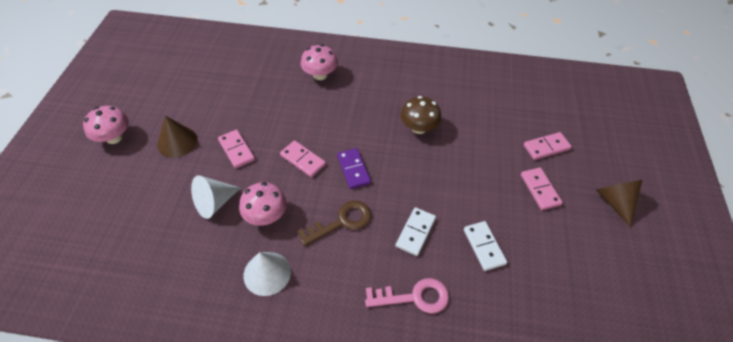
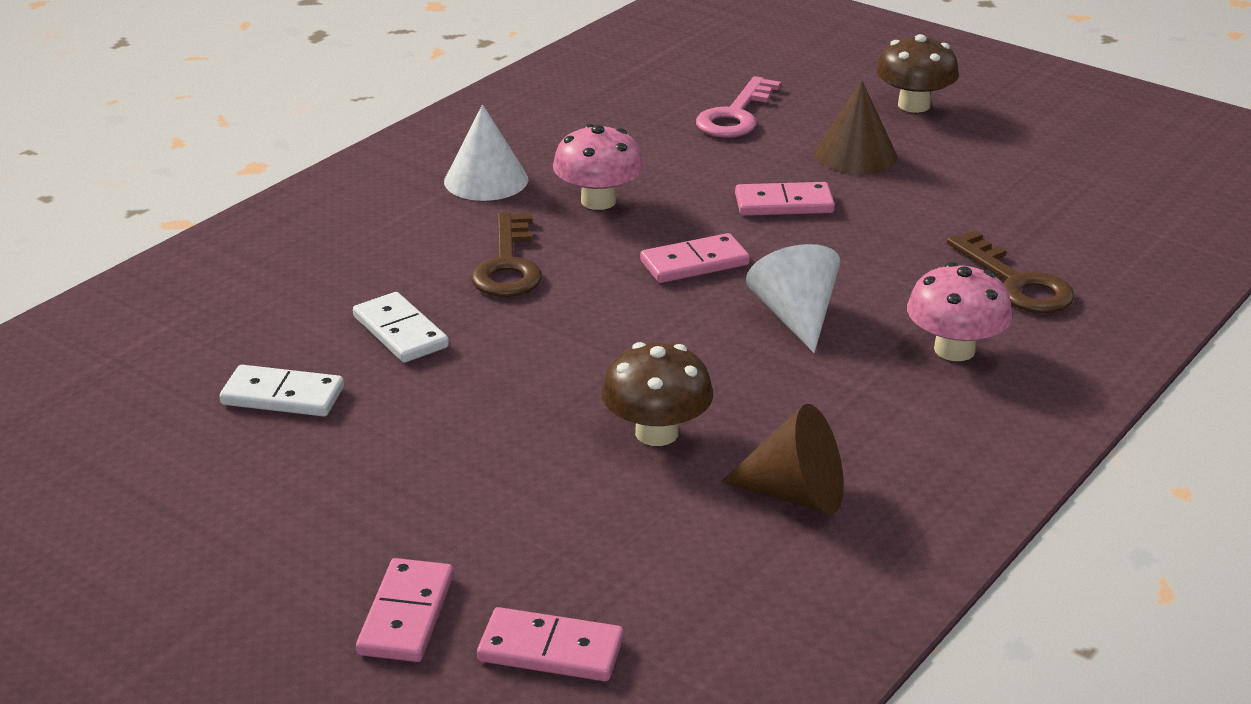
camera: 120 degrees right, 20 degrees down
pink mushroom [83,106,129,144] -> brown mushroom [876,34,959,113]
white cone [191,175,240,219] -> white cone moved to [746,244,840,353]
purple domino [337,148,371,189] -> none
pink key [365,278,449,314] -> pink key moved to [696,76,781,138]
pink domino [521,167,563,210] -> pink domino moved to [477,607,623,681]
brown cone [596,180,642,227] -> brown cone moved to [721,404,844,514]
none -> brown key [947,230,1075,313]

